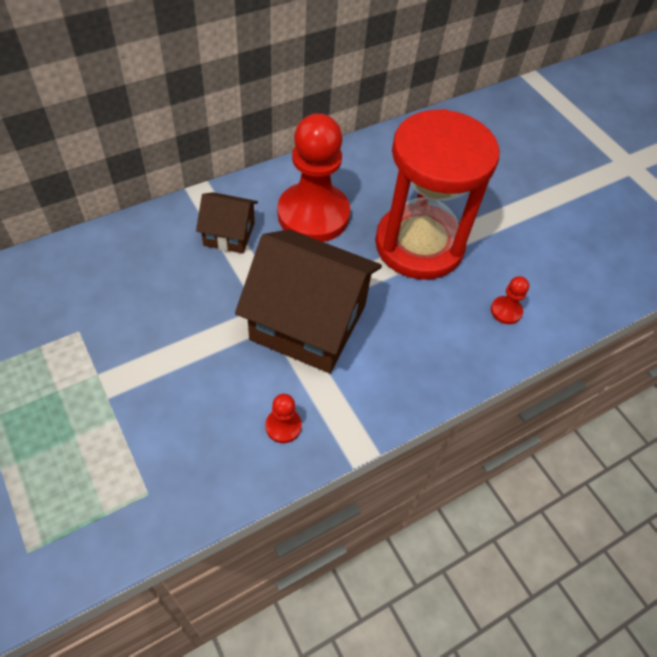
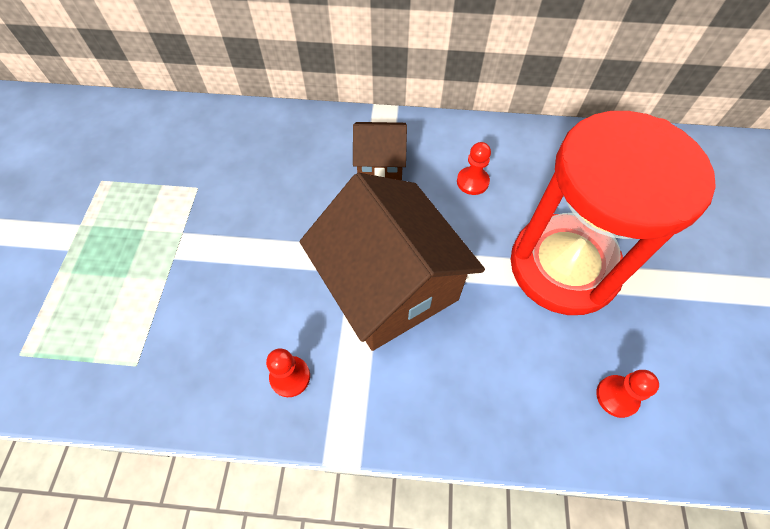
camera: 40 degrees right, 5 degrees up
brown house [196,192,258,254] -> brown house turned 45 degrees counterclockwise [353,122,407,180]
red pawn [278,113,350,242] -> red pawn [457,142,491,195], size x0.40

